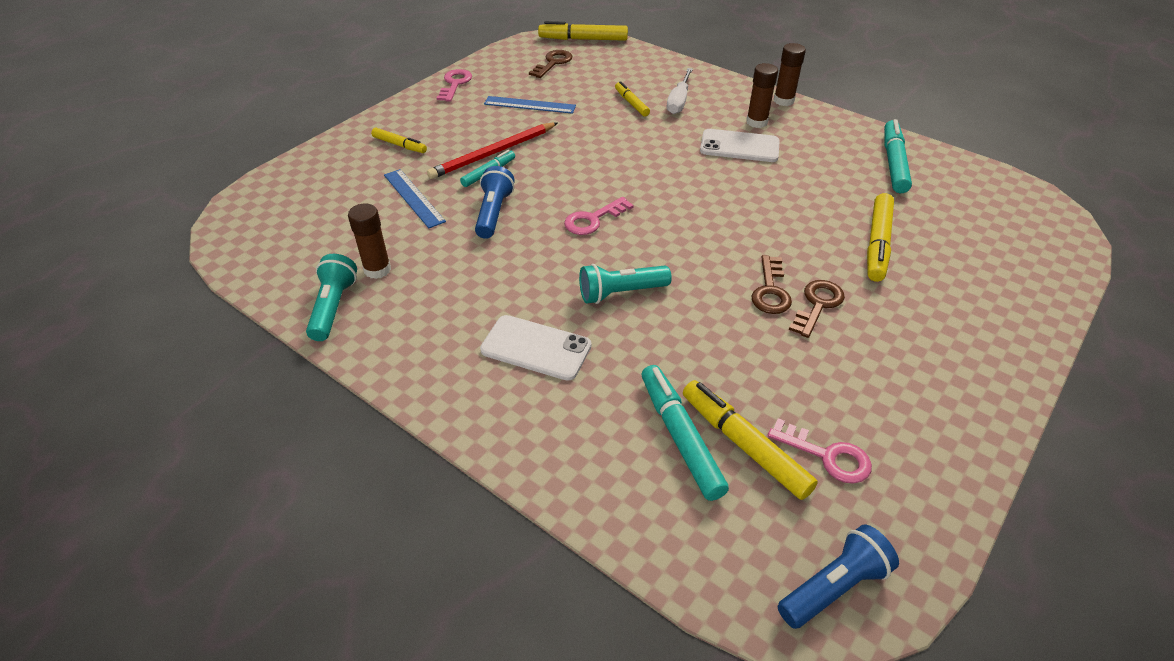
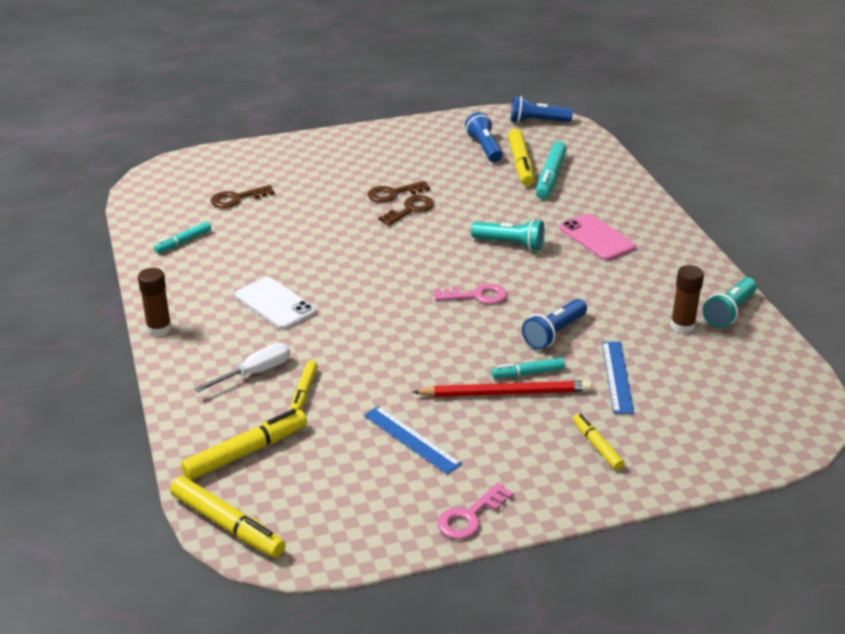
camera: 145 degrees left, 10 degrees down
white phone [480,315,592,381] -> pink phone [559,214,636,260]
brown key [529,50,572,78] -> brown key moved to [211,185,275,208]
brown glue stick [746,63,778,128] -> none
pink key [768,418,872,484] -> blue flashlight [465,112,502,162]
yellow marker [867,193,894,282] -> yellow marker moved to [181,409,307,480]
turquoise marker [884,119,912,193] -> turquoise marker [154,222,211,253], size x0.60

